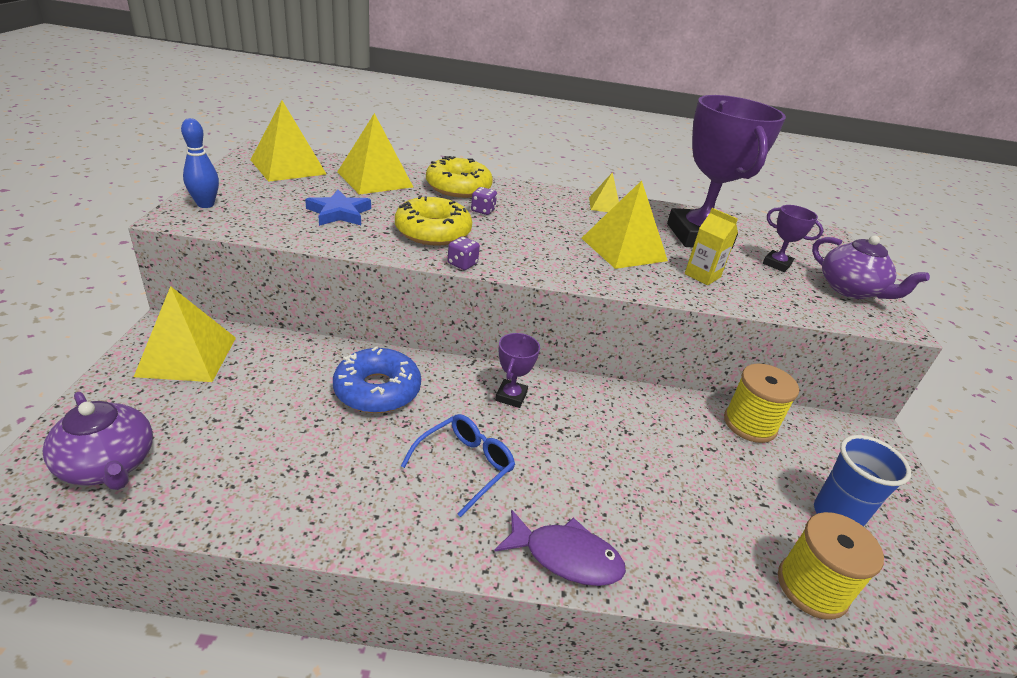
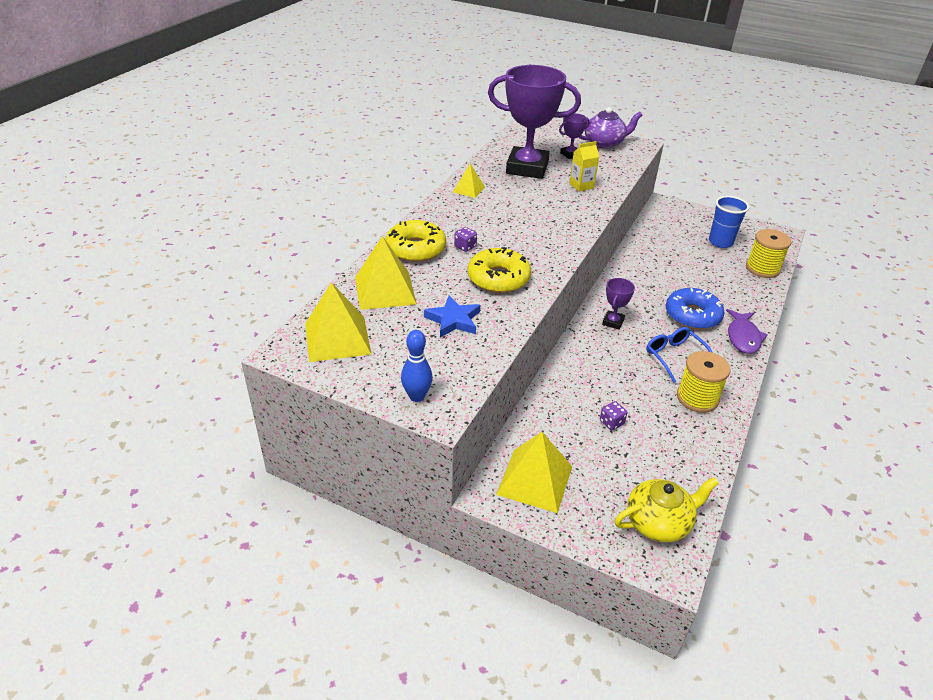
camera: 65 degrees left, 5 degrees up
purple teapot [42,392,153,490] -> yellow teapot [615,477,719,542]
blue donut [333,346,421,413] -> blue donut moved to [666,288,725,329]
purple dice [448,236,480,270] -> purple dice moved to [600,401,627,430]
purple fish [494,509,626,586] -> purple fish turned 150 degrees clockwise [726,309,768,354]
purple trophy [495,333,540,408] -> purple trophy turned 75 degrees clockwise [602,278,635,330]
yellow pyramid [582,180,668,269] -> none
yellow spool [724,364,799,443] -> yellow spool moved to [677,351,731,413]

